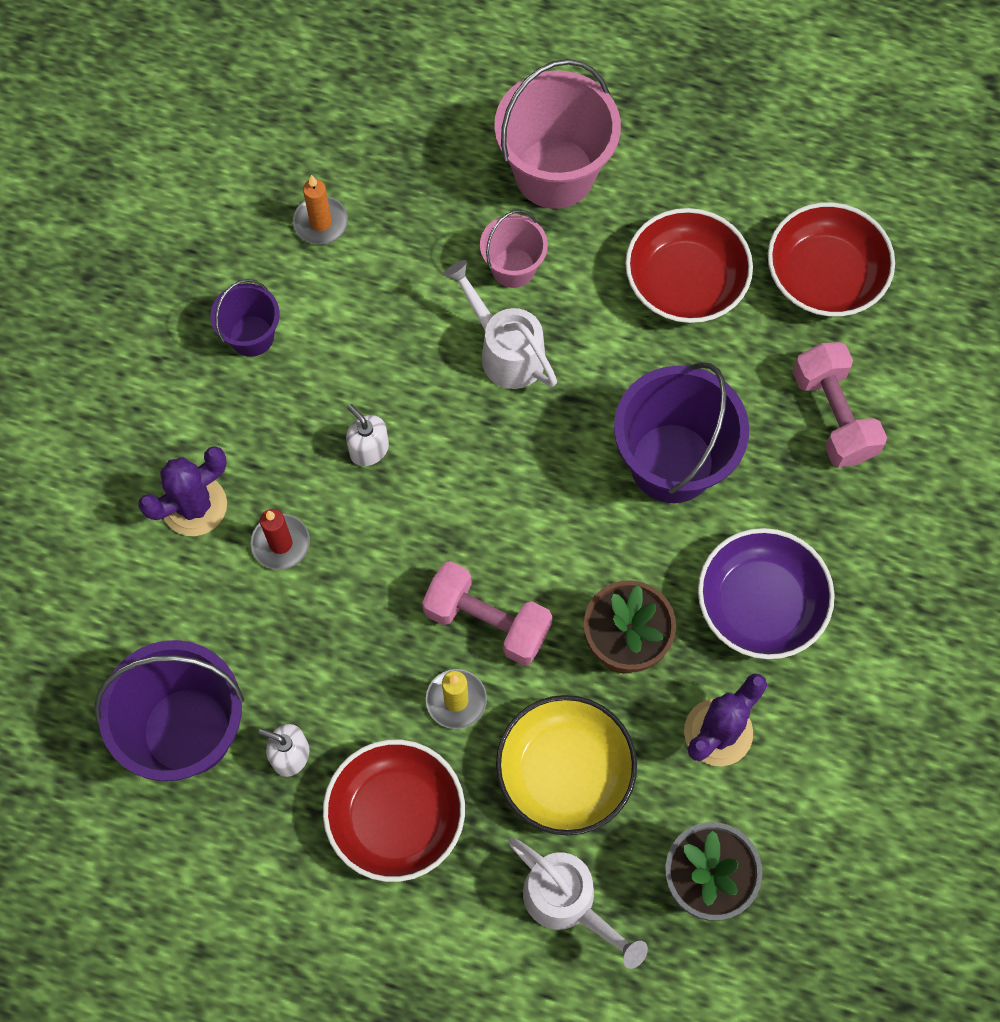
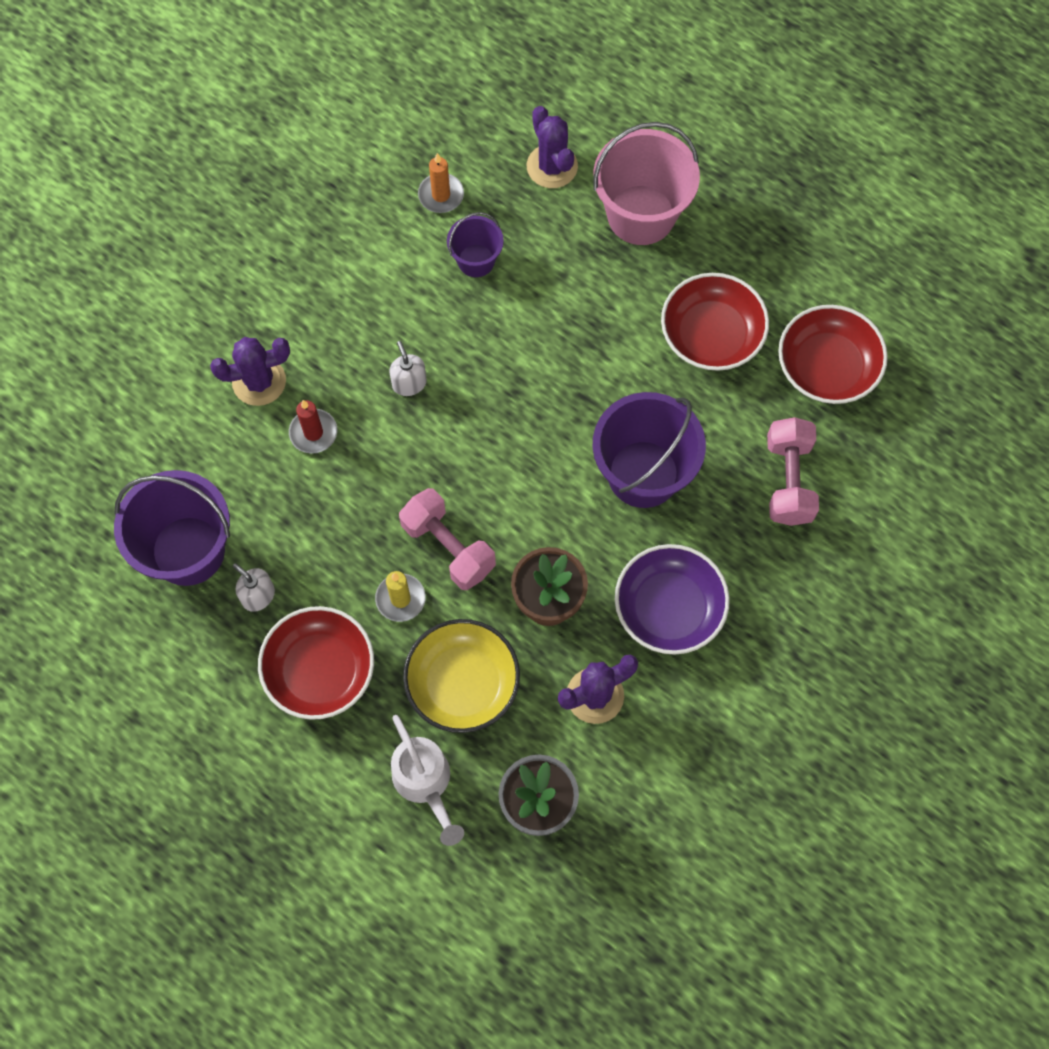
camera: 20 degrees right, 0 degrees up
purple bucket [210,279,280,357] -> purple bucket moved to [447,212,504,277]
white watering can [444,260,557,389] -> none
pink bucket [480,210,548,288] -> none
none -> purple cactus [527,106,578,188]

